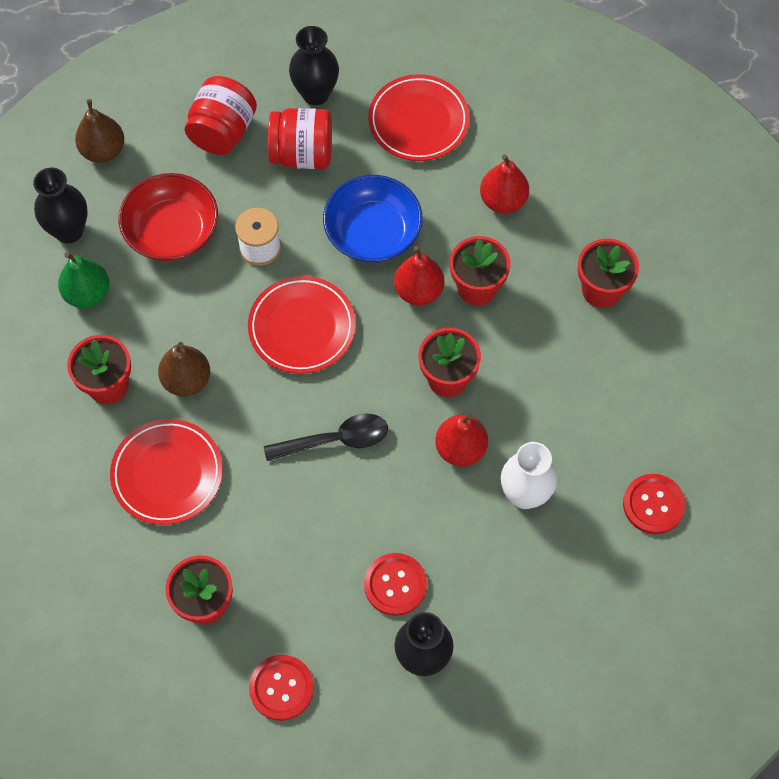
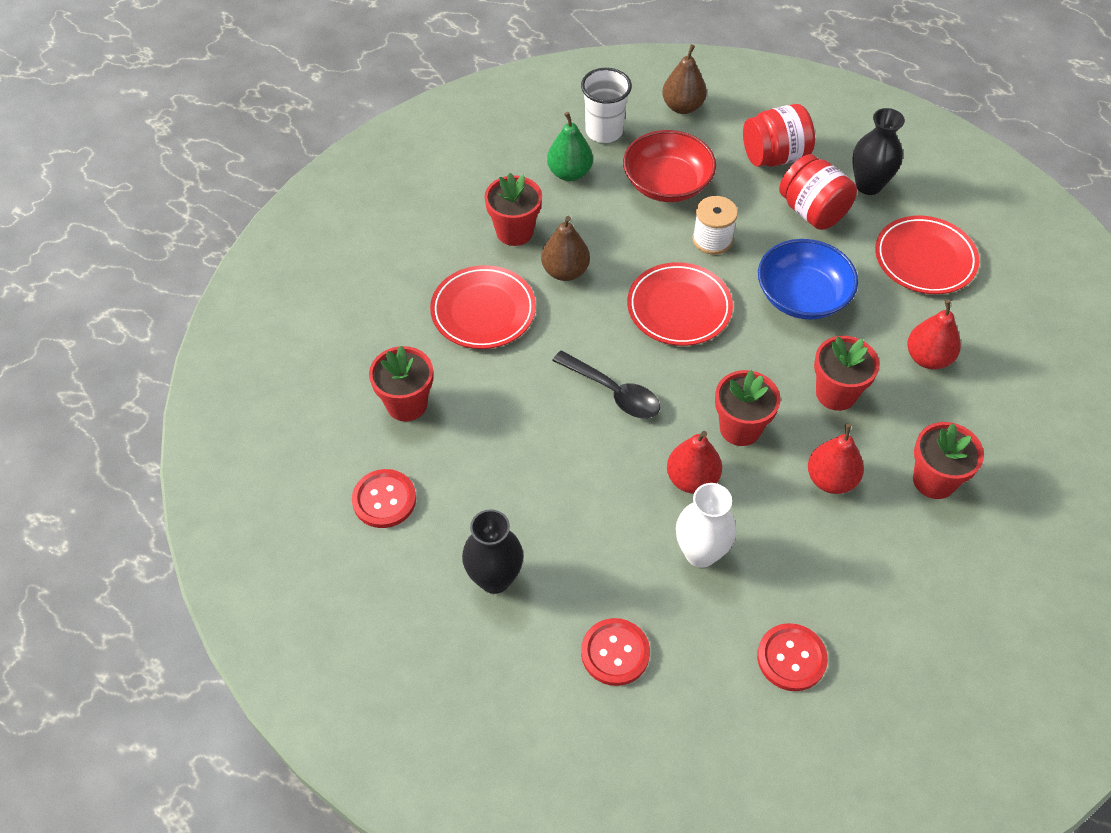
camera: 50 degrees right, 10 degrees down
black vase [33,167,87,243] -> white cup [581,68,632,143]
red button [364,553,427,616] -> red button moved to [581,618,650,686]
red pear [394,246,444,305] -> red pear moved to [808,424,864,494]

